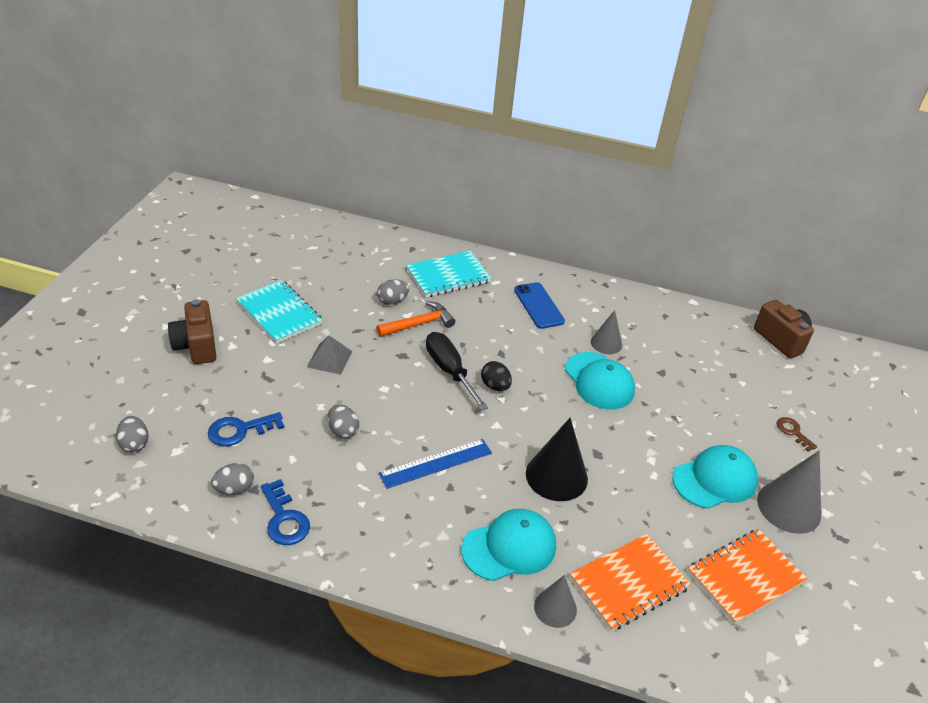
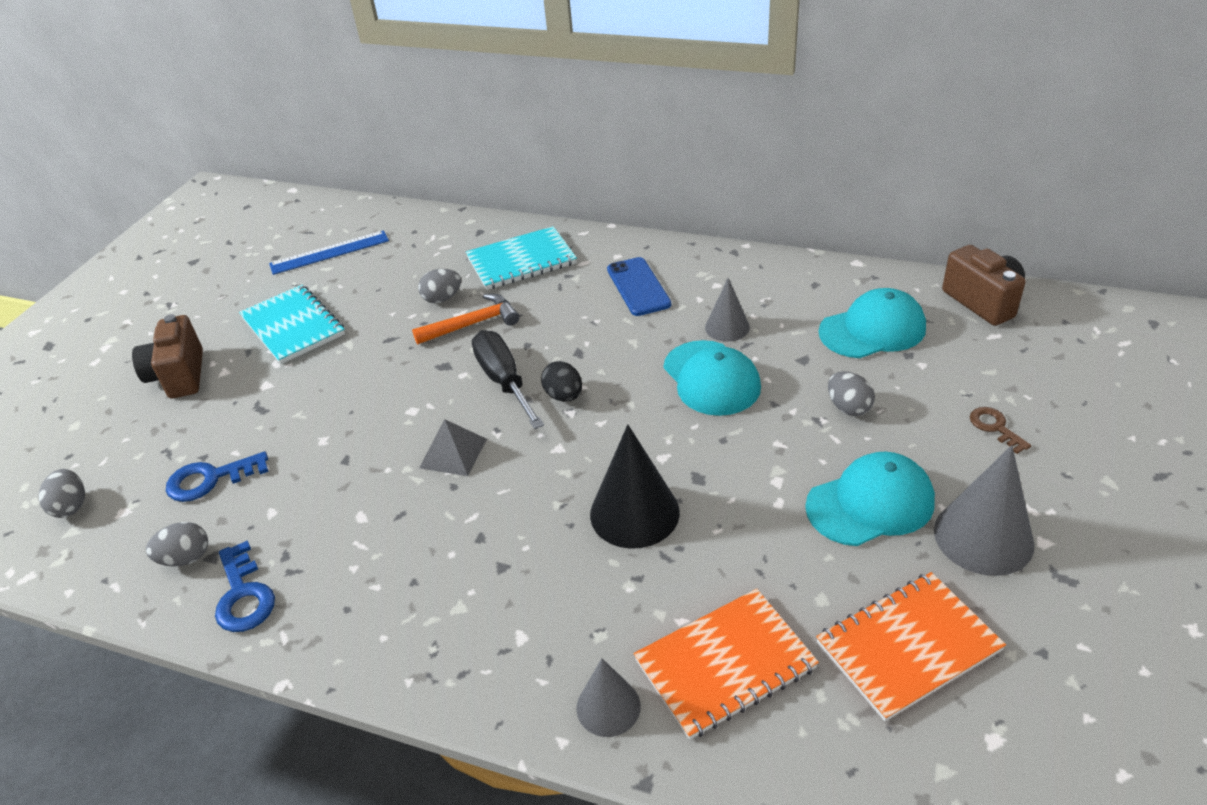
camera: 10 degrees right, 0 degrees up
grey pyramid [307,335,352,375] -> grey pyramid moved to [419,419,487,476]
grey egg [328,404,359,439] -> grey egg moved to [828,371,875,416]
blue ruler [379,439,492,489] -> blue ruler moved to [269,230,389,275]
turquoise cap [462,509,556,581] -> turquoise cap moved to [819,288,926,358]

